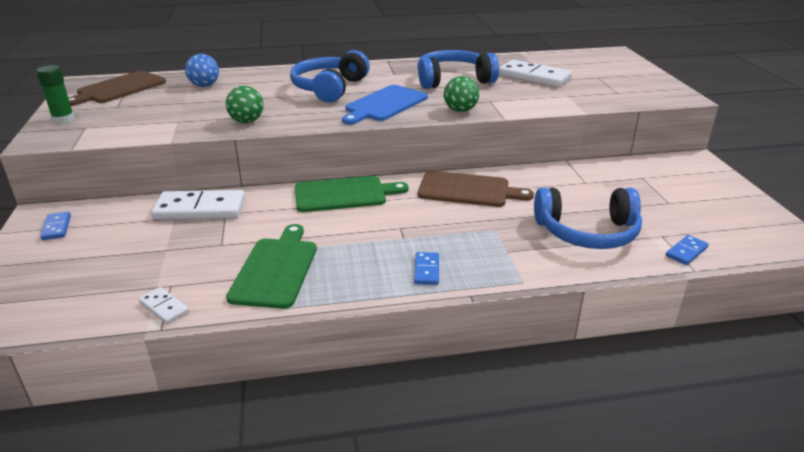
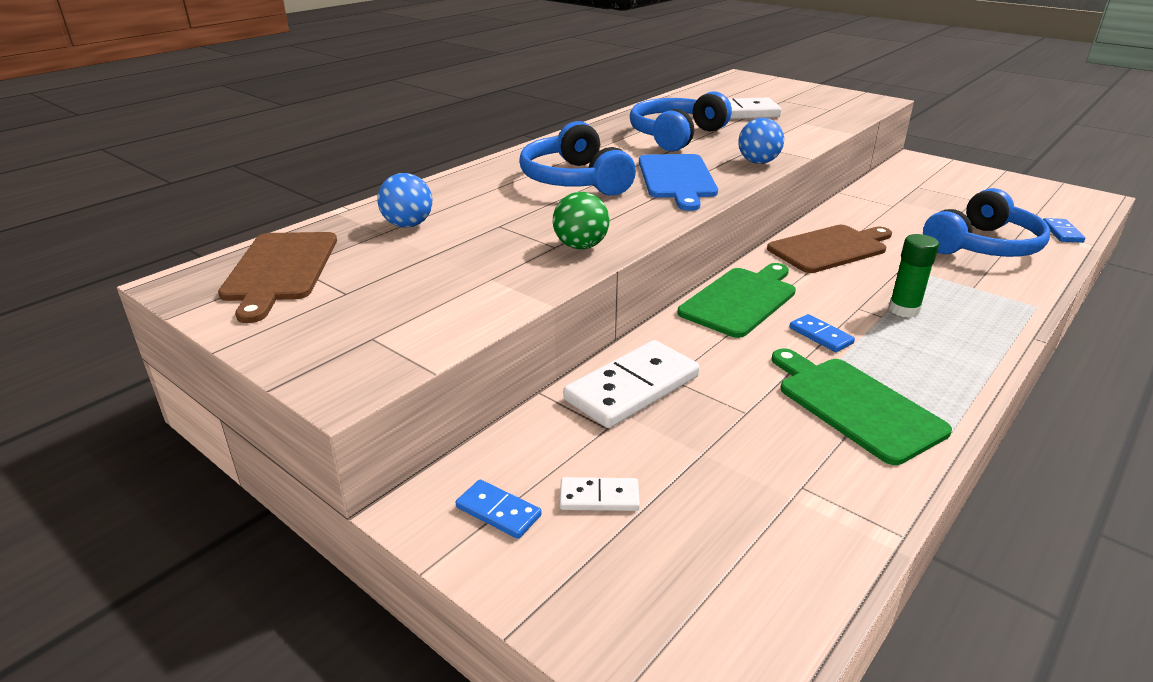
camera: 40 degrees left, 0 degrees up
green glue stick [36,65,75,124] -> green glue stick moved to [889,234,939,318]
white domino [139,287,189,324] -> white domino moved to [560,477,640,511]
blue domino [414,252,439,285] -> blue domino moved to [789,314,855,352]
green ball [444,76,479,112] -> blue ball [738,118,784,164]

